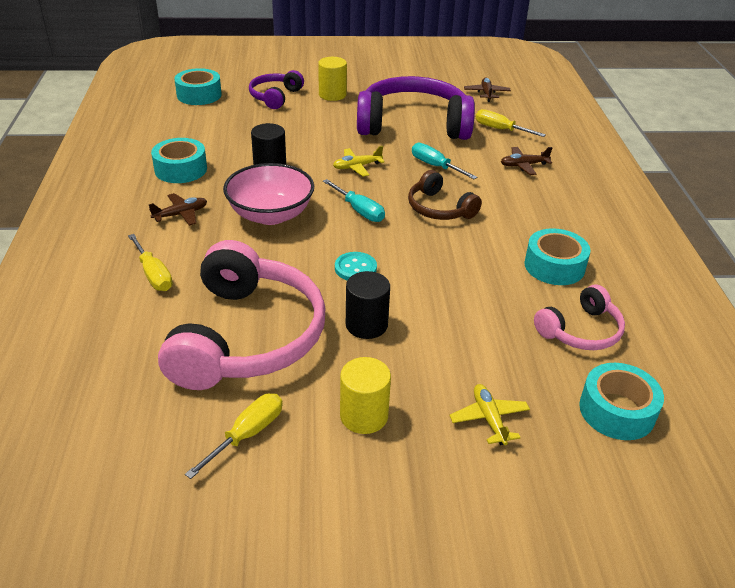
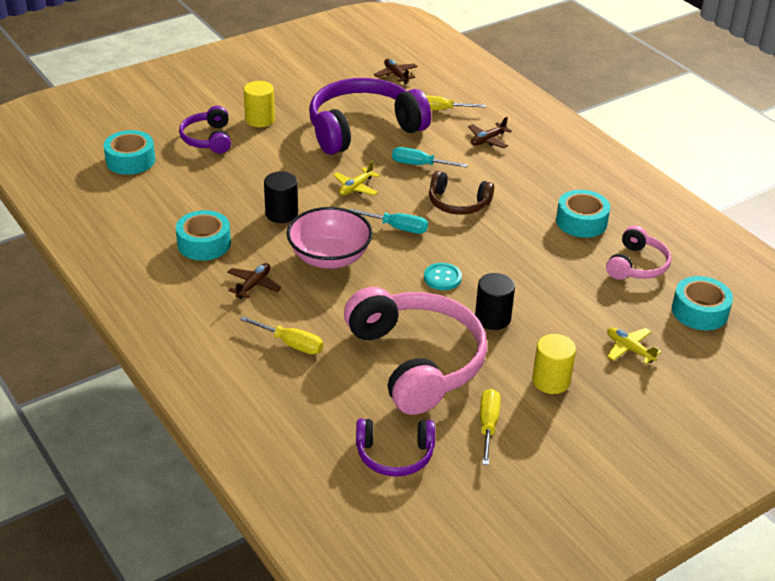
camera: 30 degrees left, 0 degrees up
none -> purple headphones [356,419,435,477]

